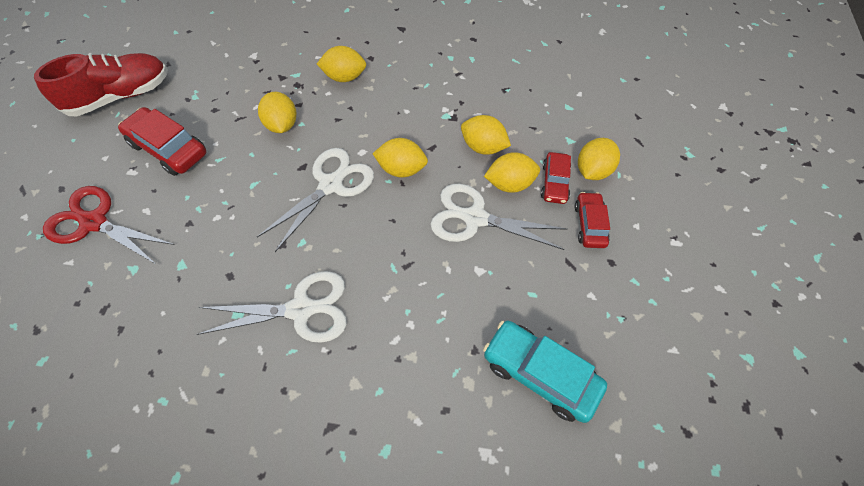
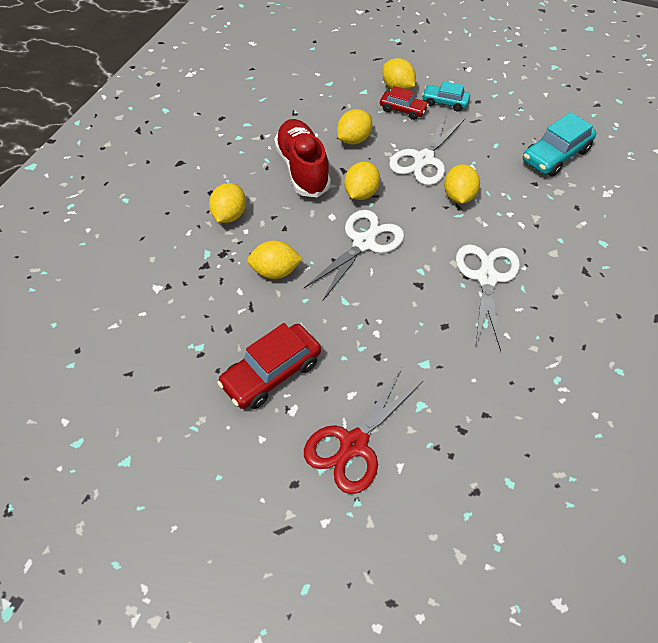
camera: 75 degrees left, 5 degrees down
red shoe [34,53,168,116] -> red shoe moved to [274,119,331,198]
white scissors [257,148,374,252] -> white scissors turned 75 degrees clockwise [304,210,404,301]
yellow lemon [484,152,540,193] -> yellow lemon moved to [444,164,480,204]
red car [575,192,610,248] -> turquoise car [422,81,470,112]

